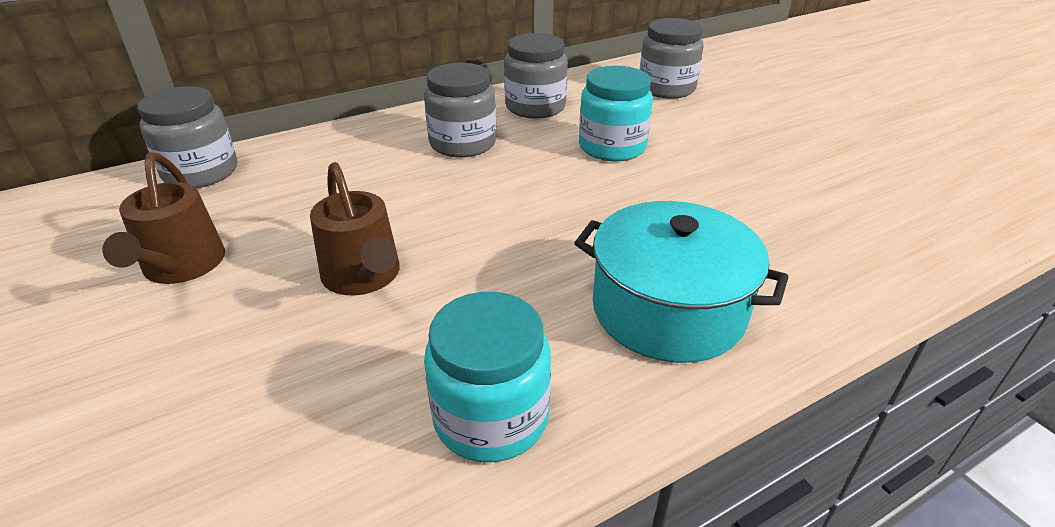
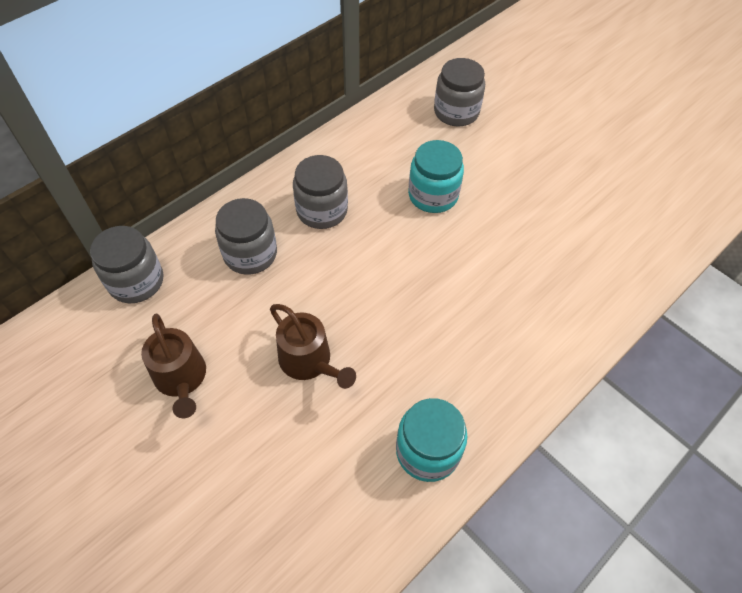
camera: 15 degrees left, 20 degrees up
grey jar [504,33,568,119] -> grey jar moved to [215,198,277,275]
turquoise pot [574,201,788,363] -> none

